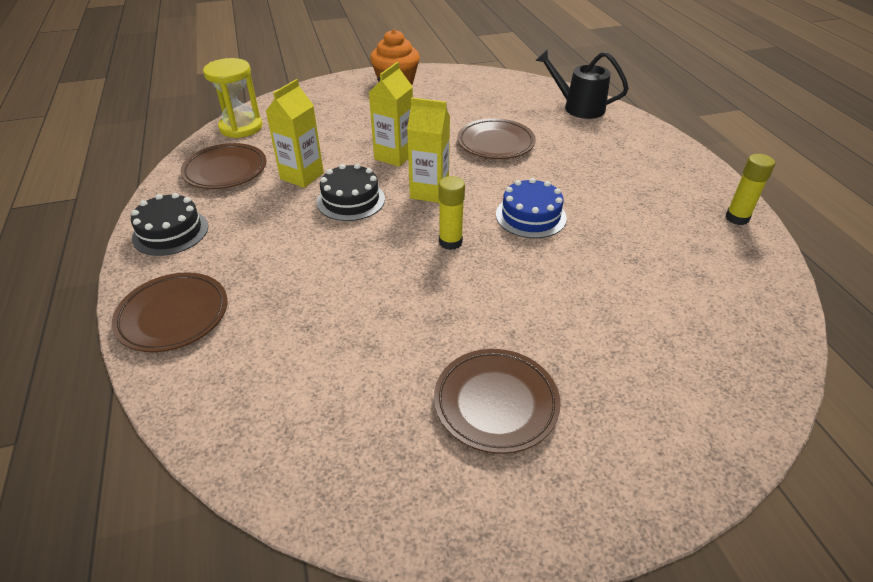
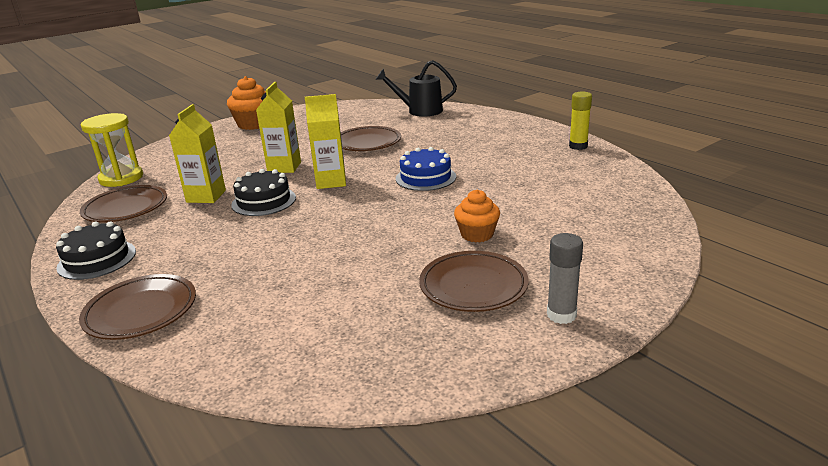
camera: 20 degrees left, 15 degrees down
yellow glue stick [439,176,465,250] -> none
none -> orange cupcake [454,190,500,243]
none -> grey glue stick [547,233,583,324]

